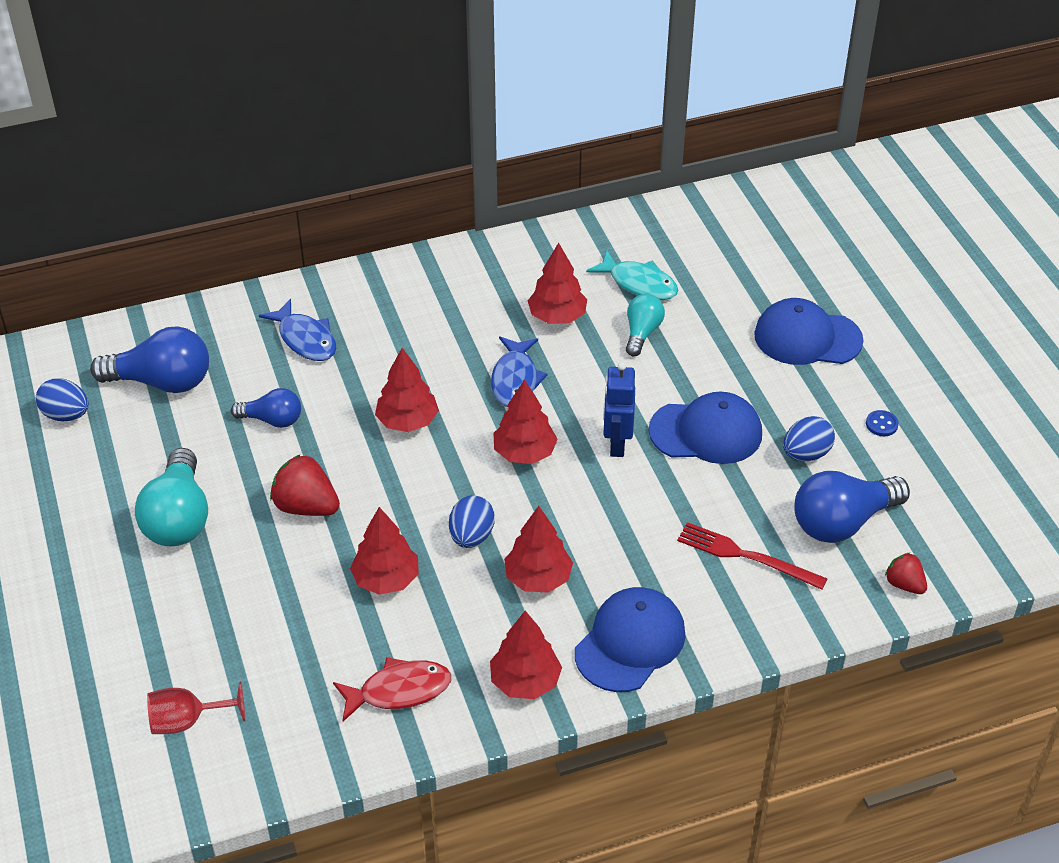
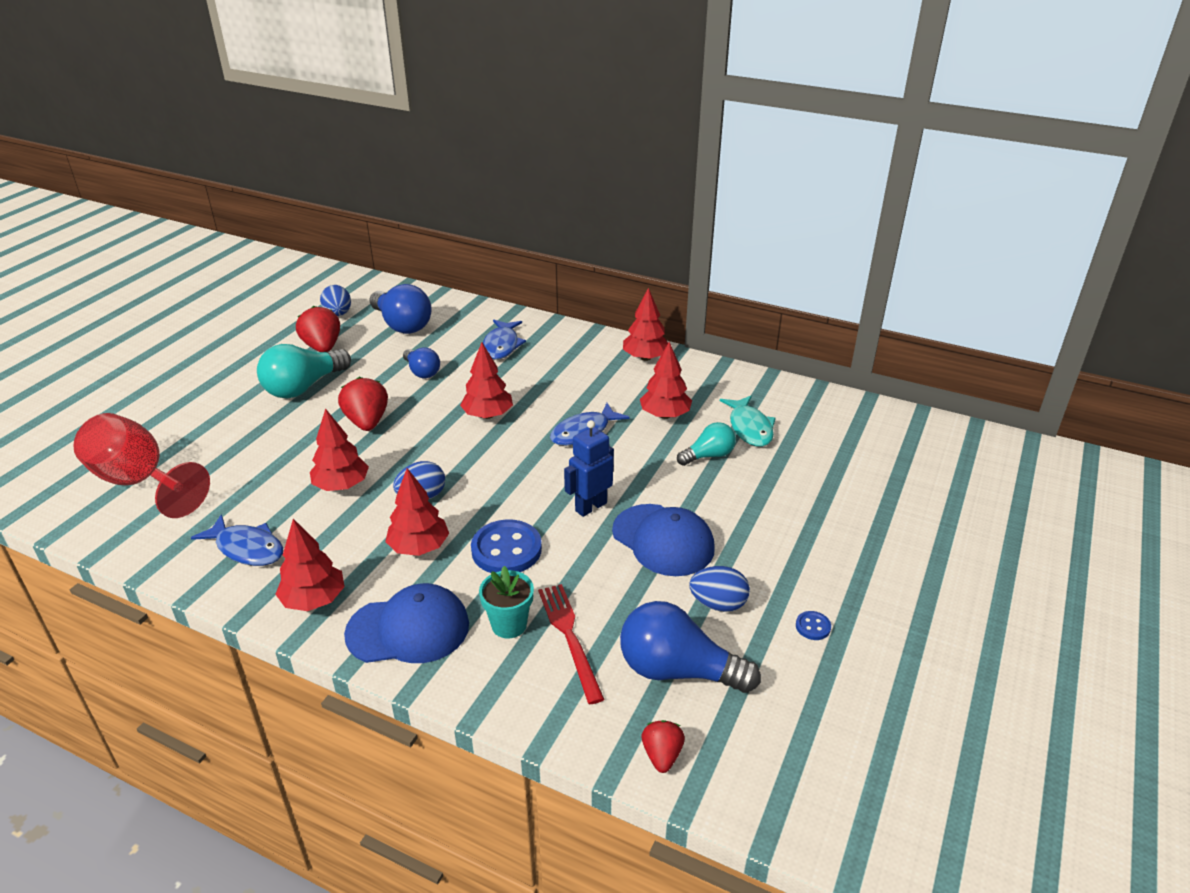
camera: 45 degrees right, 10 degrees down
red goblet [147,681,246,734] -> red goblet [73,413,210,518], size x1.82
red fish [333,657,451,721] -> blue fish [191,514,283,566]
red tree [494,379,558,464] -> red tree moved to [623,288,668,361]
blue cap [754,298,864,365] -> none
none -> red strawberry [296,306,340,352]
none -> blue button [471,519,542,573]
none -> turquoise flower pot [479,566,534,639]

